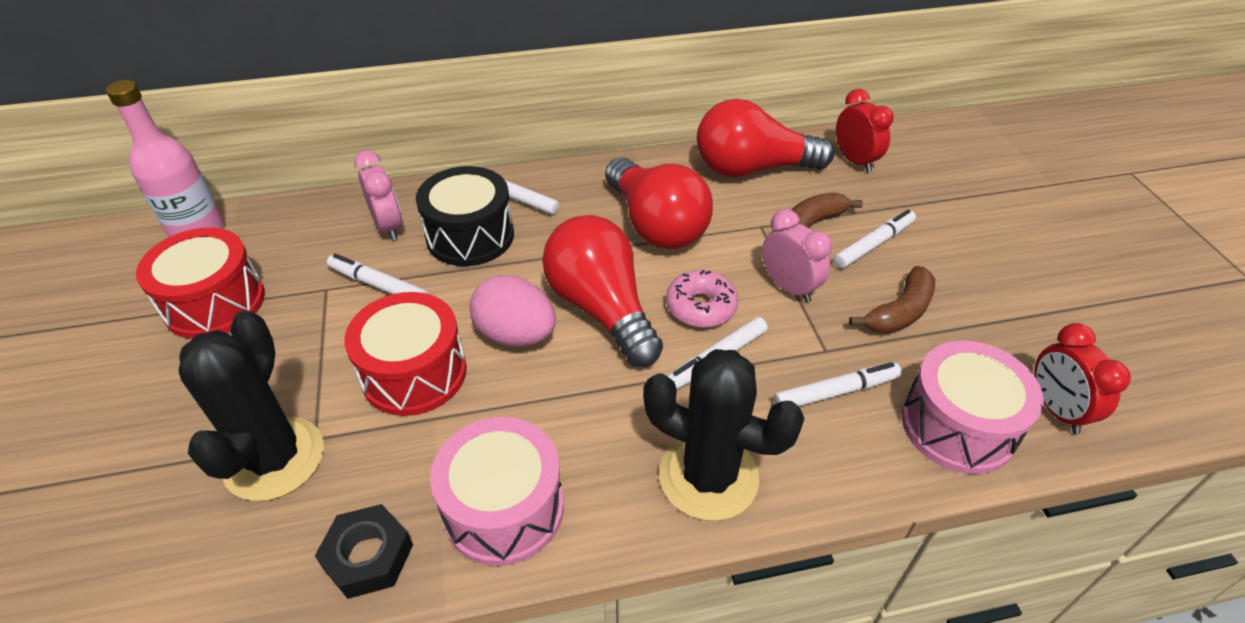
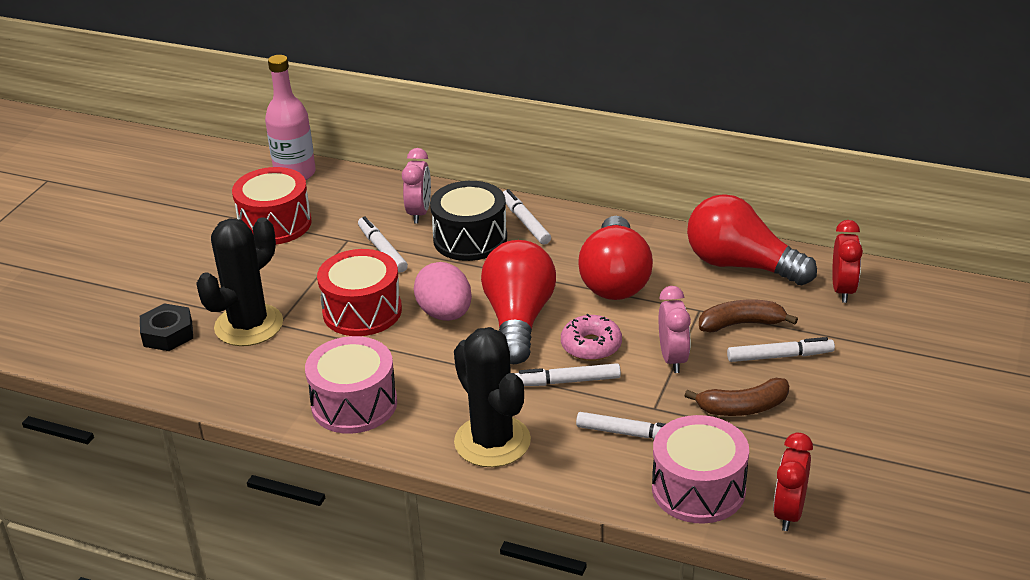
camera: 35 degrees right, 10 degrees down
black nut [315,504,413,599] -> black nut moved to [140,303,193,351]

